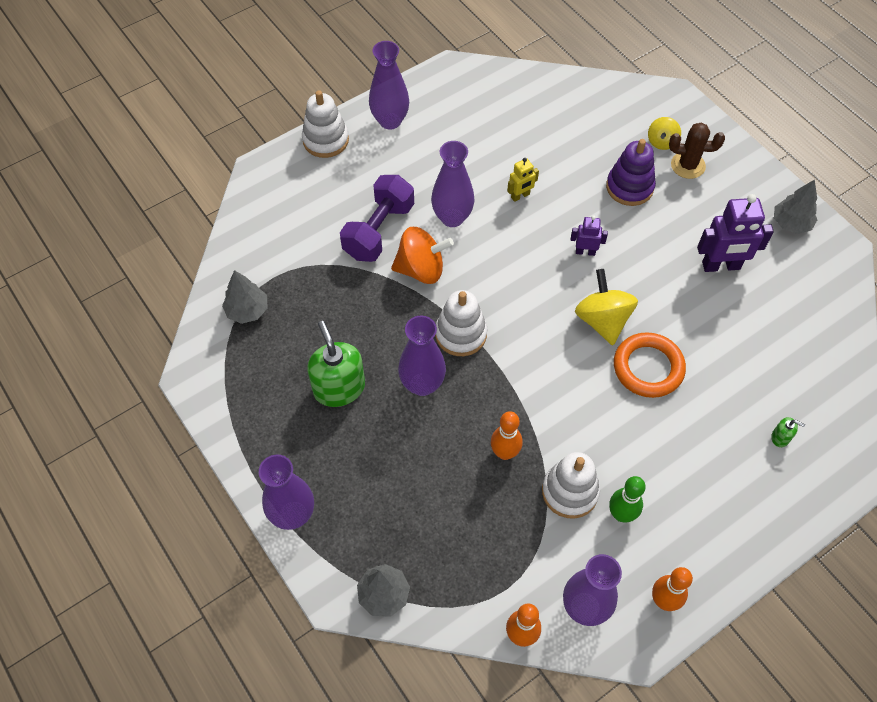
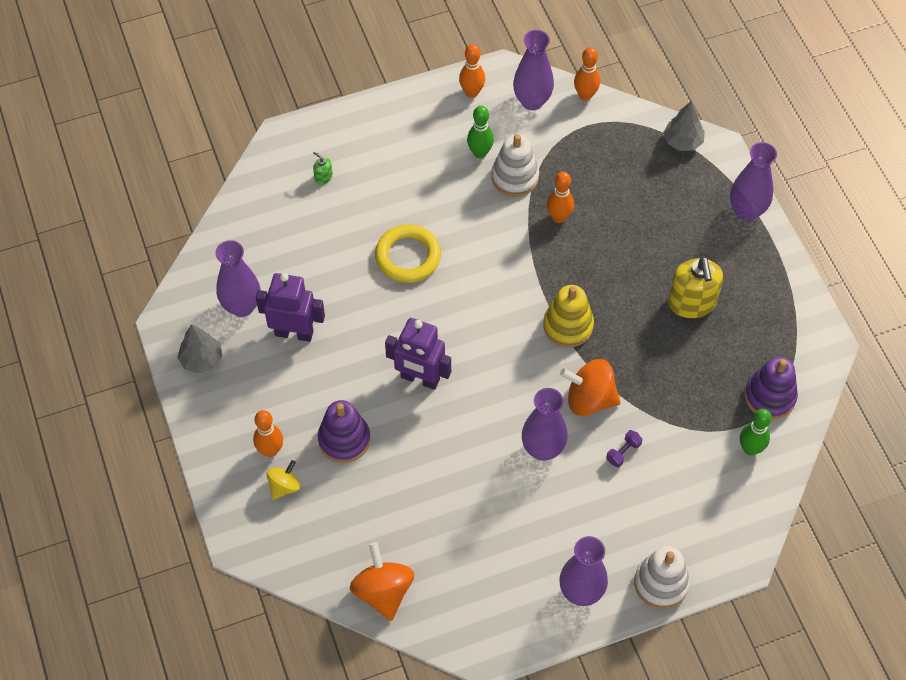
camera: 165 degrees left, 0 degrees up
grey tree [222,270,268,324] -> purple stacking toy [745,357,798,419]
green soap dispenser [307,321,365,407] -> yellow soap dispenser [668,257,723,318]
purple dumbbell [340,175,414,262] -> purple dumbbell [606,430,642,467], size x0.41
purple vase [398,316,446,396] -> purple vase moved to [215,240,261,317]
white stacking toy [435,290,487,356] -> yellow stacking toy [543,285,594,347]
yellow robot [507,158,539,202] -> none
purple robot [571,215,608,256] -> purple robot [385,318,451,390], size x1.88
yellow spinning top [575,269,638,345] -> none
orange ring [614,332,686,398] -> yellow ring [375,225,441,283]
brown cactus [669,123,725,179] -> orange bowling pin [253,410,283,457]
none -> orange spinning top [350,542,414,621]
none -> green bowling pin [740,409,772,455]

